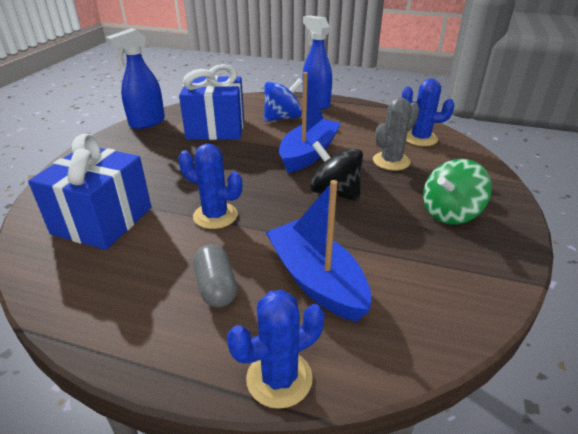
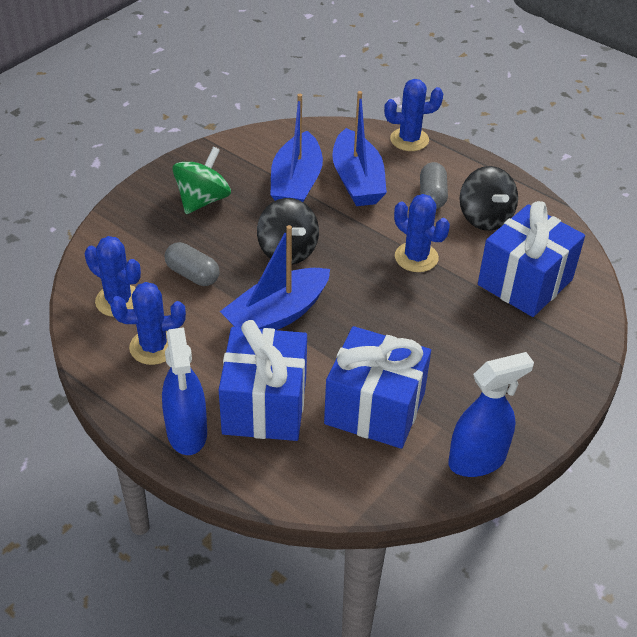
camera: 160 degrees left, 10 degrees up
blue spinning top [264,78,303,122] -> blue gift [219,320,307,441]
grey cactus [373,97,419,170] -> grey capsule [165,242,220,286]
green spinning top [423,159,492,225] -> green spinning top turned 45 degrees counterclockwise [172,147,231,214]
none -> blue cactus [110,282,186,365]
none -> blue boat [270,94,323,202]
none -> black spinning top [460,166,518,231]

